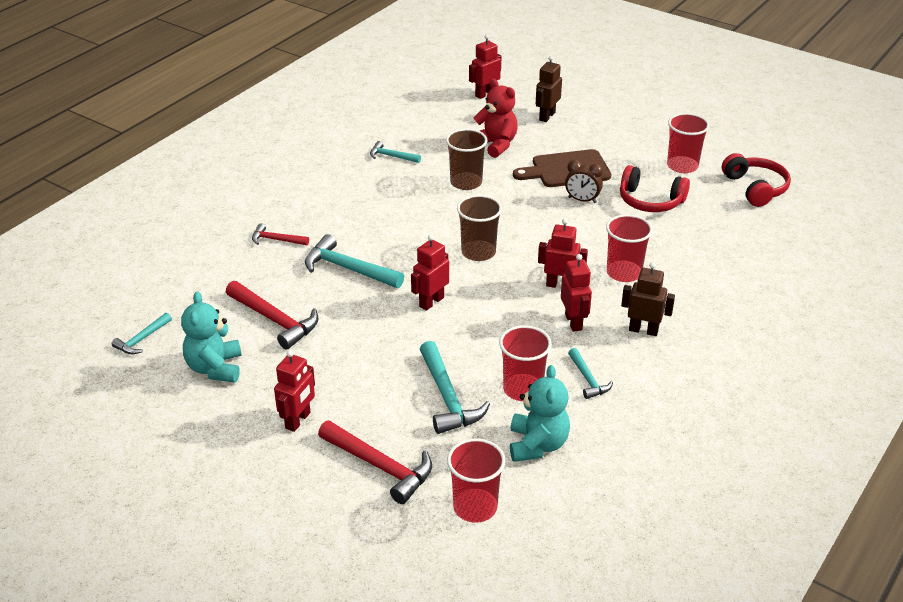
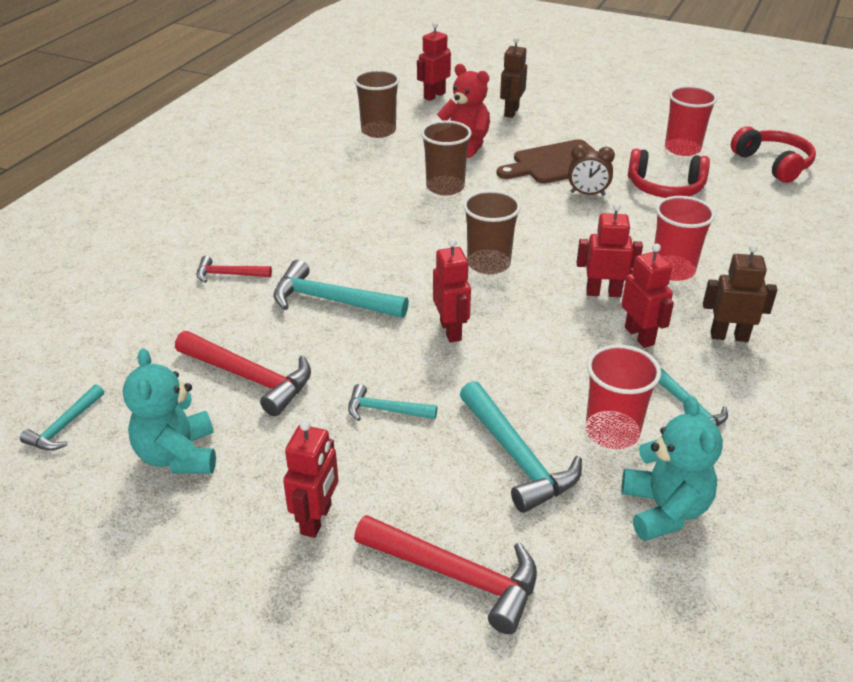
camera: 10 degrees left, 0 degrees up
turquoise hammer [370,141,421,163] -> turquoise hammer moved to [348,384,437,421]
red robot [411,234,449,311] -> red robot turned 135 degrees clockwise [433,238,471,342]
red cup [447,438,506,523] -> none
none -> brown cup [354,70,400,138]

